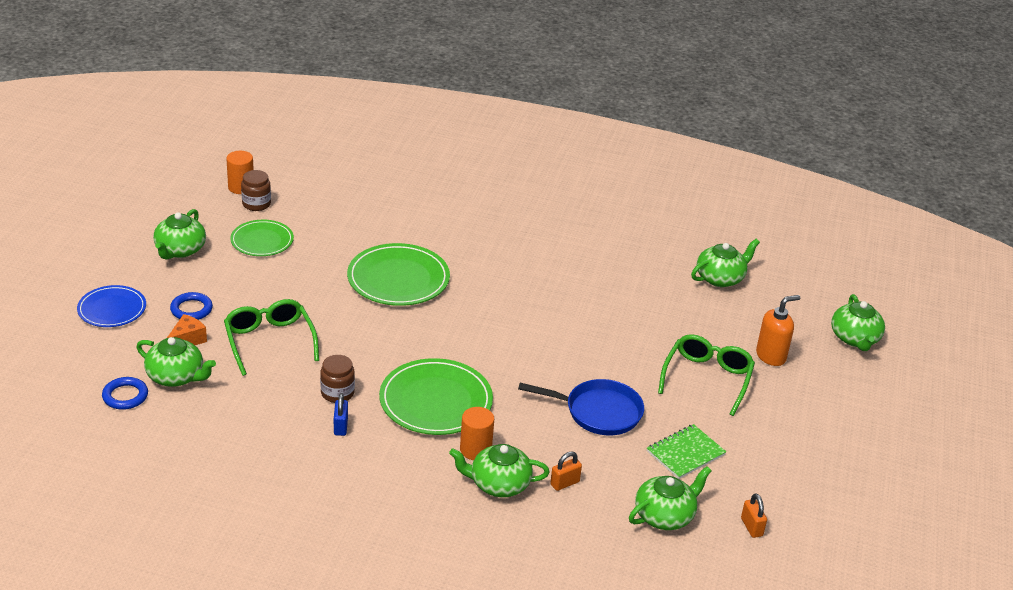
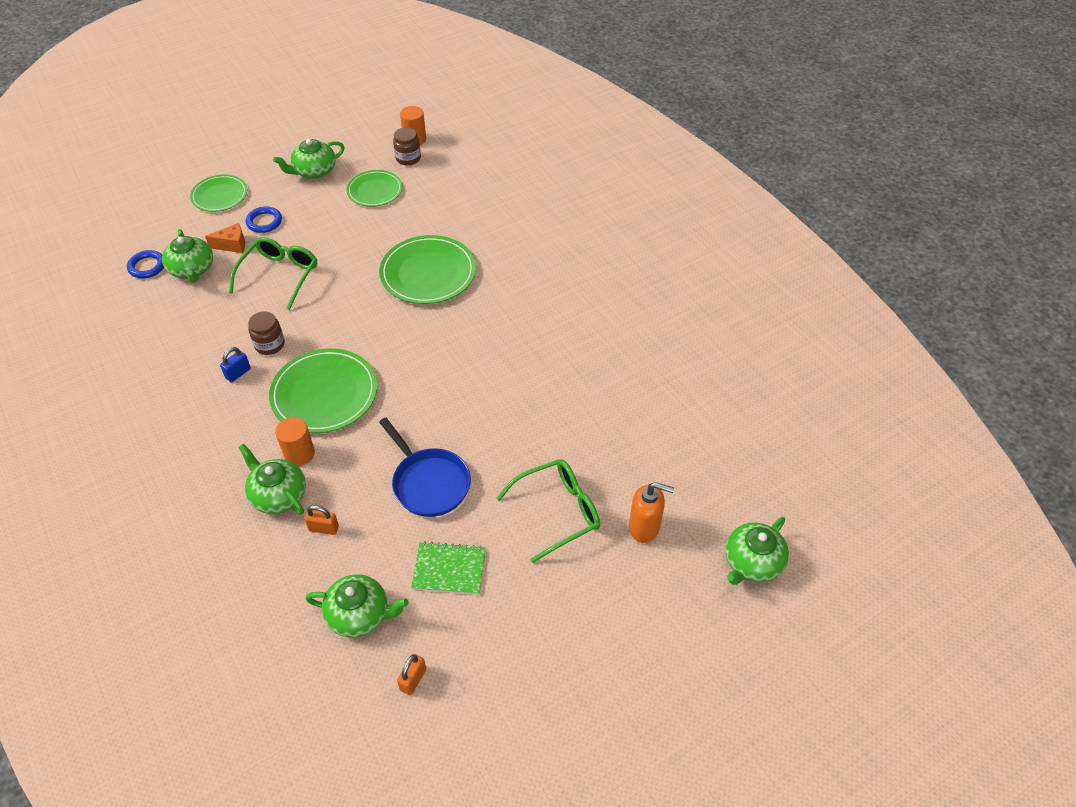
camera: 45 degrees right, 15 degrees up
blue plate [77,285,146,327] -> green plate [190,175,247,212]
green teapot [691,239,760,287] -> none

